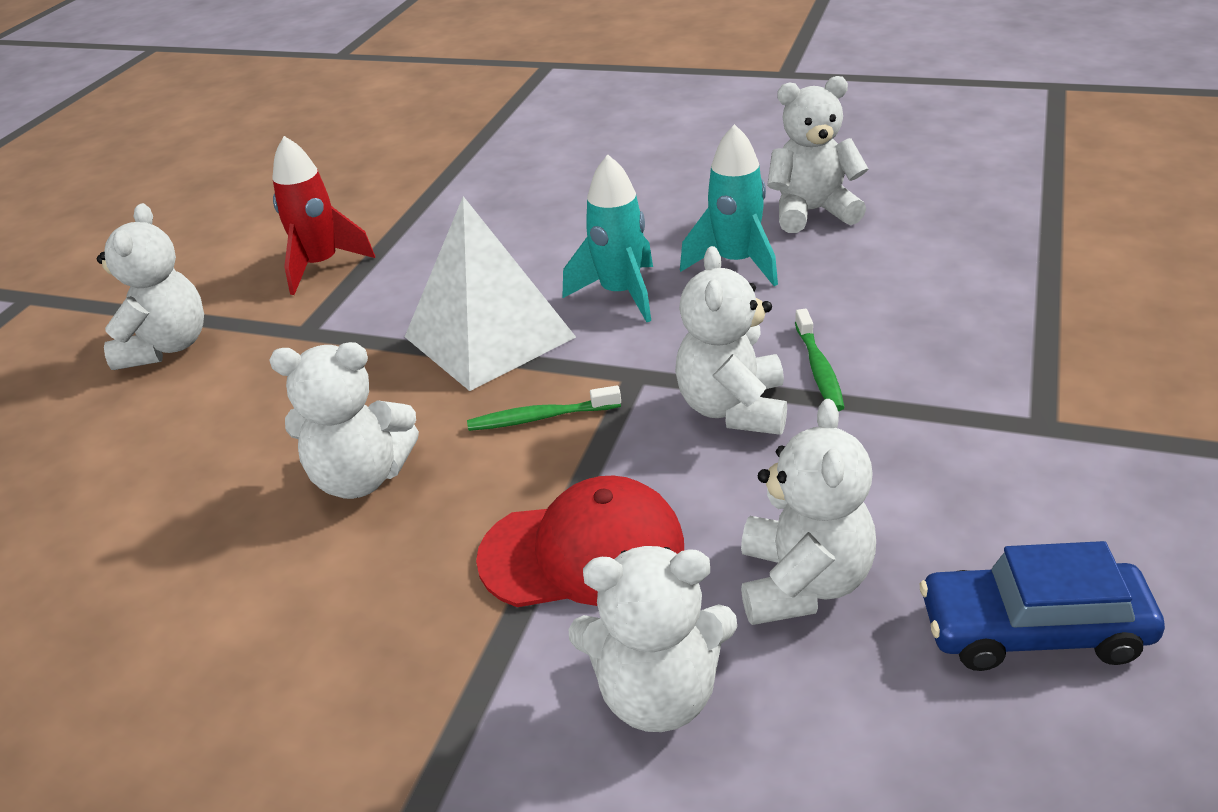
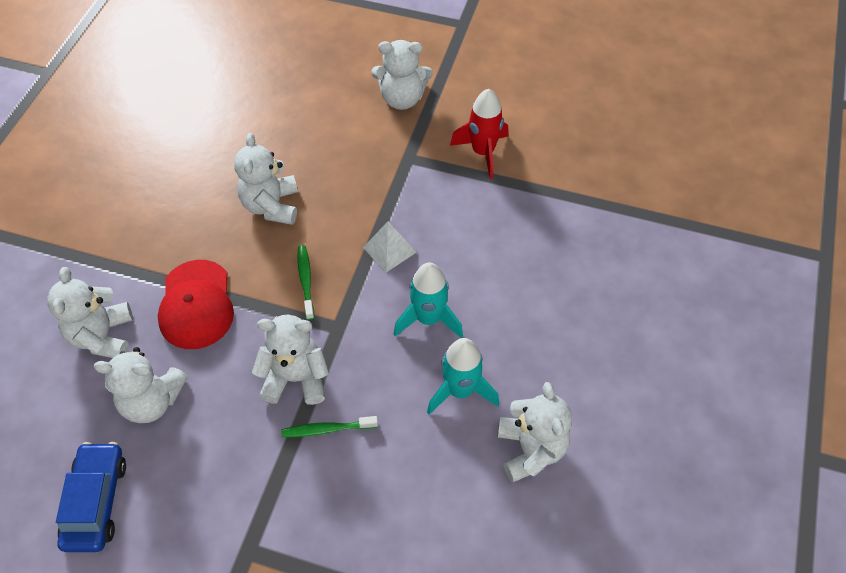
camera: 85 degrees right, 20 degrees up
white pyramid [405,196,576,391] -> white pyramid [363,222,417,273], size x0.51

